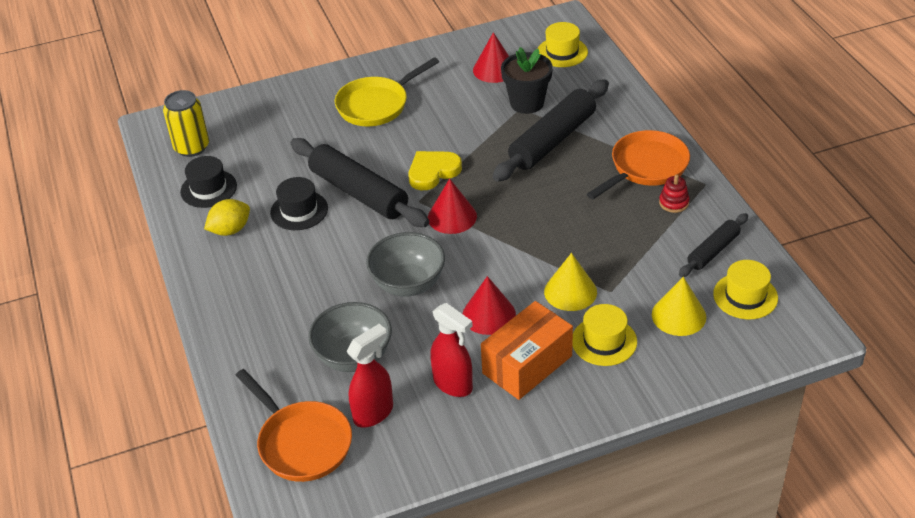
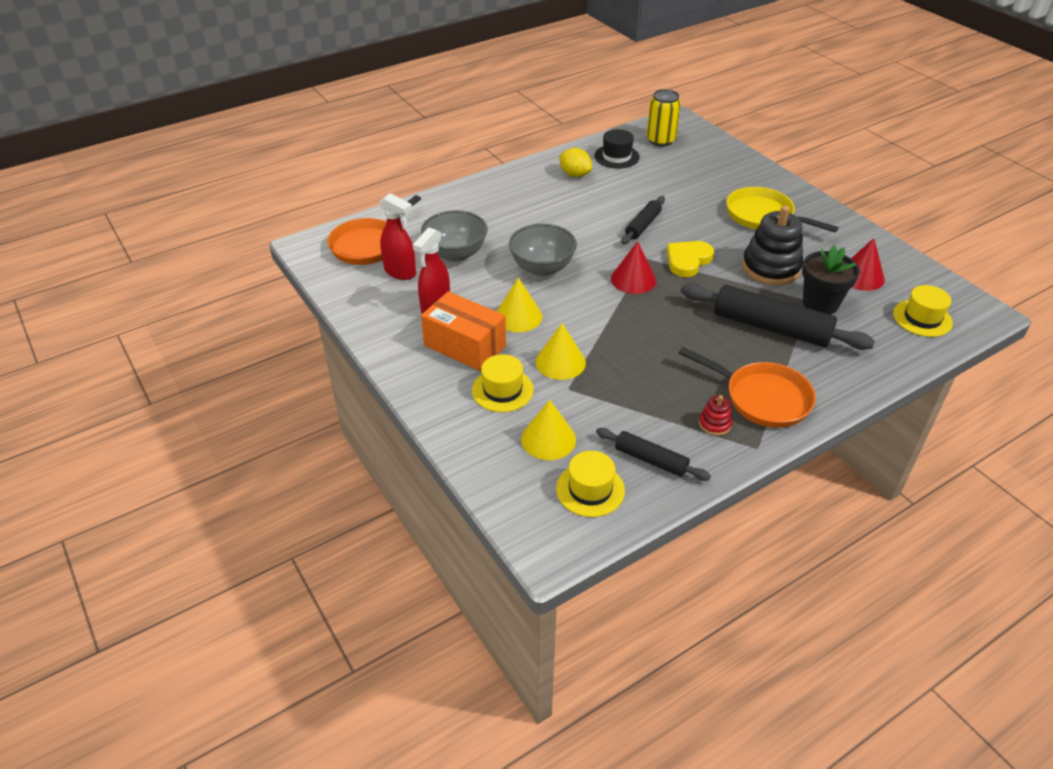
camera: 75 degrees right, 0 degrees up
black hat [270,177,328,230] -> none
black rolling pin [290,138,429,227] -> black rolling pin [621,196,665,244], size x0.55
yellow heart [408,151,462,190] -> yellow heart turned 90 degrees counterclockwise [667,241,714,277]
red cone [463,276,516,335] -> yellow cone [497,278,542,332]
none -> black stacking toy [742,206,803,285]

